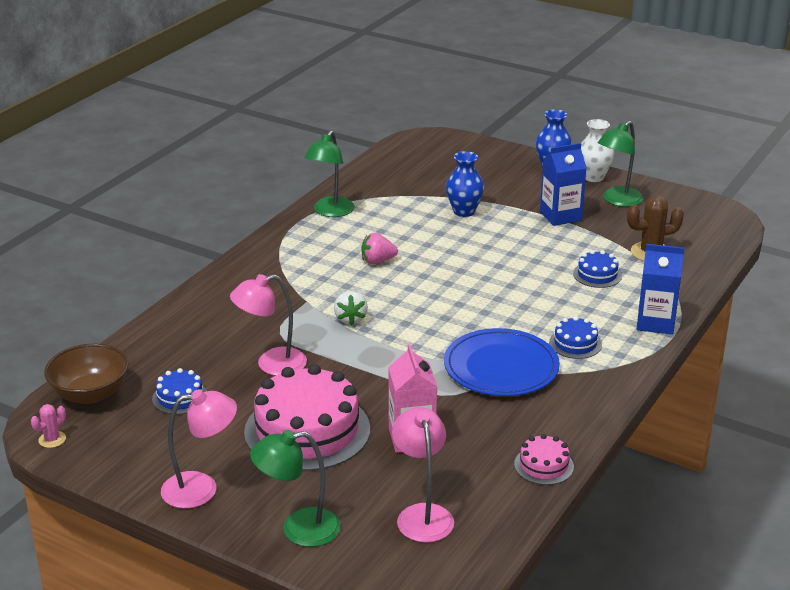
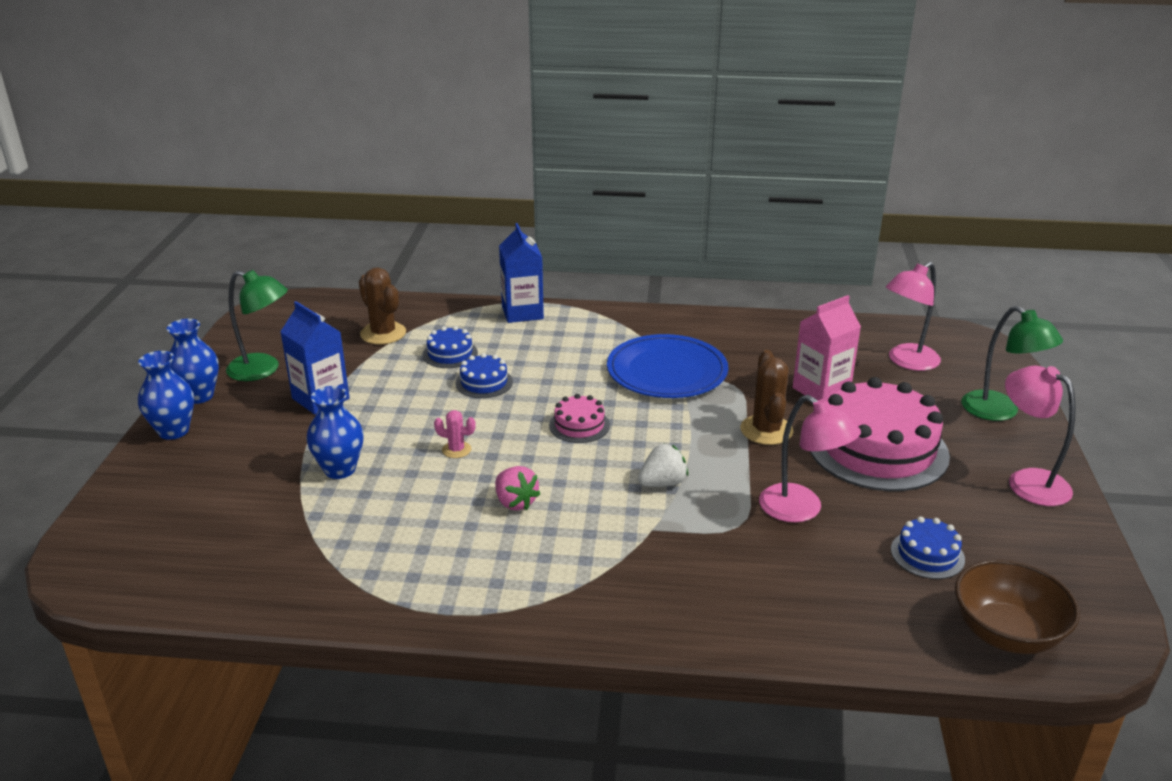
camera: 115 degrees left, 0 degrees up
pink cactus [31,404,66,448] -> pink cactus moved to [434,410,476,458]
green lamp [304,130,354,217] -> none
pink cake [514,434,574,485] -> pink cake moved to [549,394,610,443]
blue cake [549,316,602,359] -> blue cake moved to [455,353,513,398]
white vase [581,119,614,182] -> blue vase [167,319,219,404]
none -> brown cactus [740,350,794,445]

